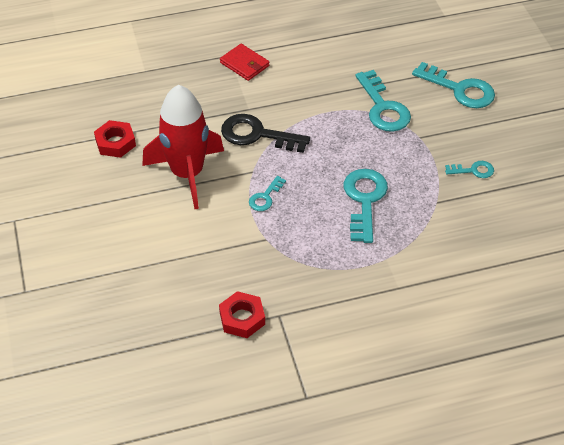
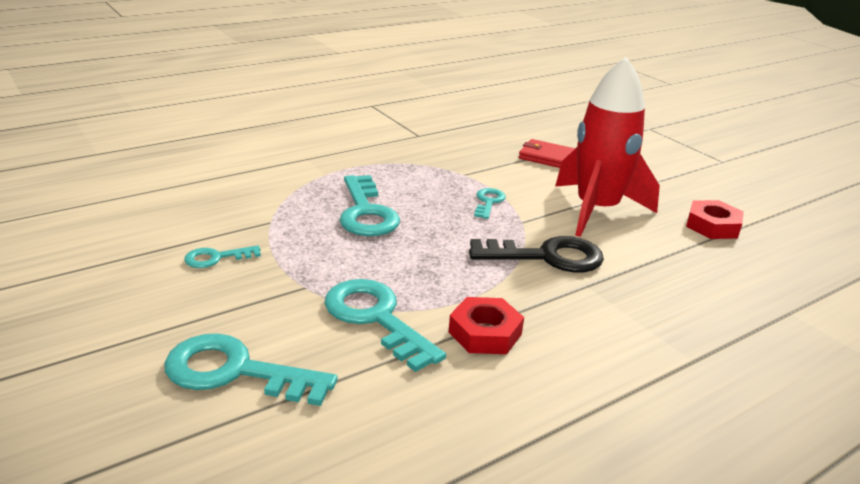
camera: 160 degrees right, 20 degrees down
red nut [219,291,265,338] -> red nut moved to [449,297,524,354]
red wallet [220,44,270,81] -> red wallet moved to [519,139,575,168]

